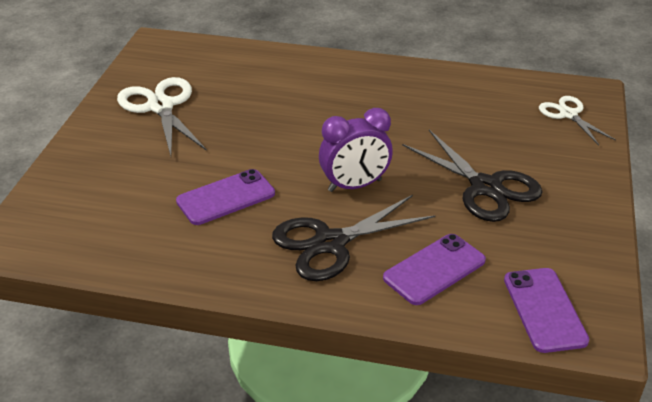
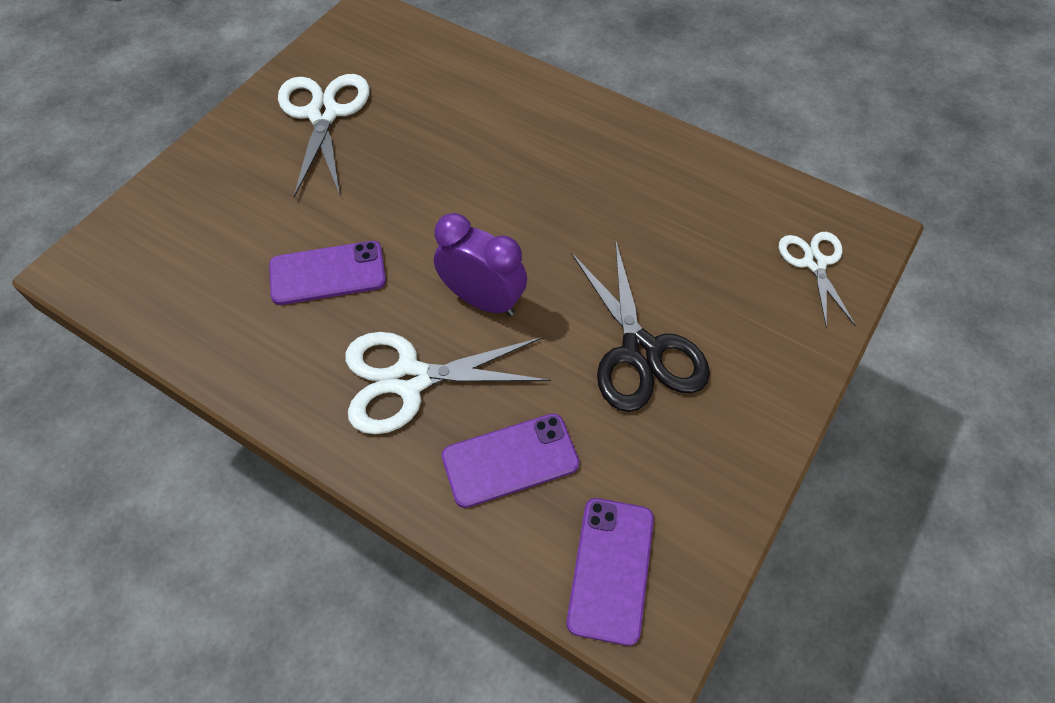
camera: 20 degrees right, 20 degrees up
black scissors [272,195,435,281] -> white scissors [345,332,551,434]
purple clock [319,108,393,192] -> purple clock turned 150 degrees counterclockwise [434,213,527,316]

